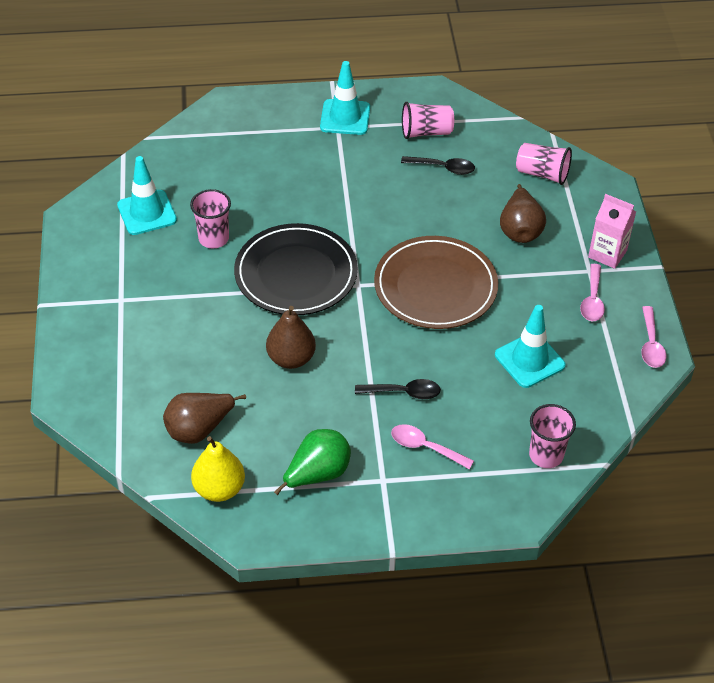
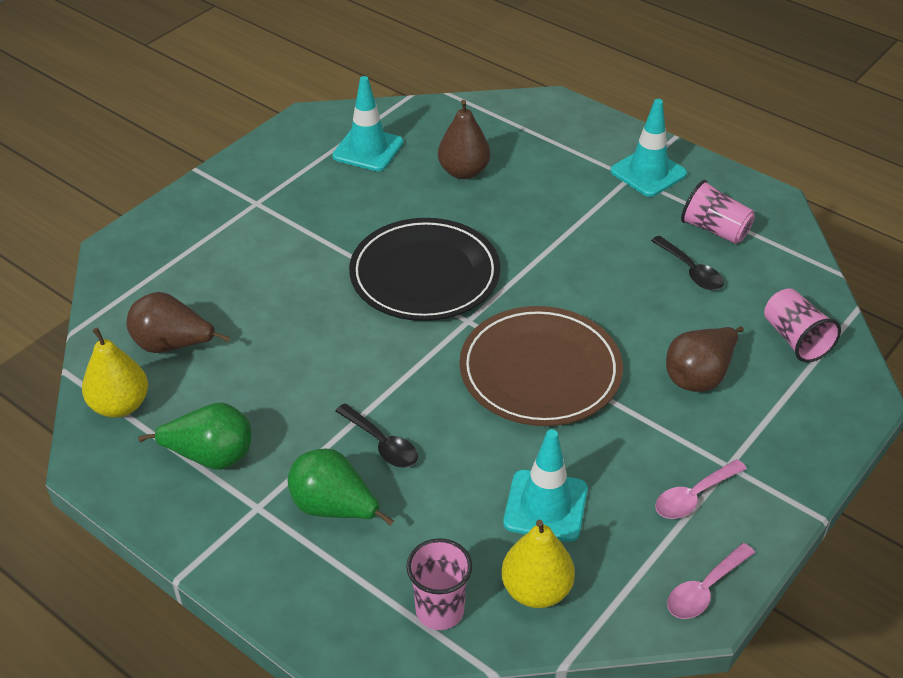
camera: 45 degrees right, 5 degrees down
pink cup [190,189,231,248] -> none
brown pear [266,306,316,369] -> brown pear moved to [438,100,490,179]
pink spoon [391,424,474,469] -> green pear [288,449,394,526]
pink carton [588,194,636,269] -> none
none -> yellow pear [501,520,575,608]

